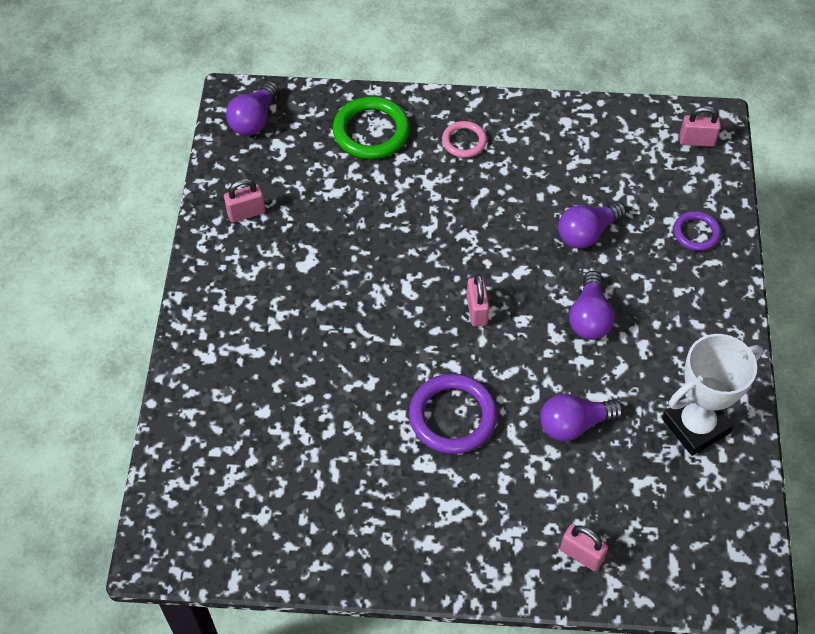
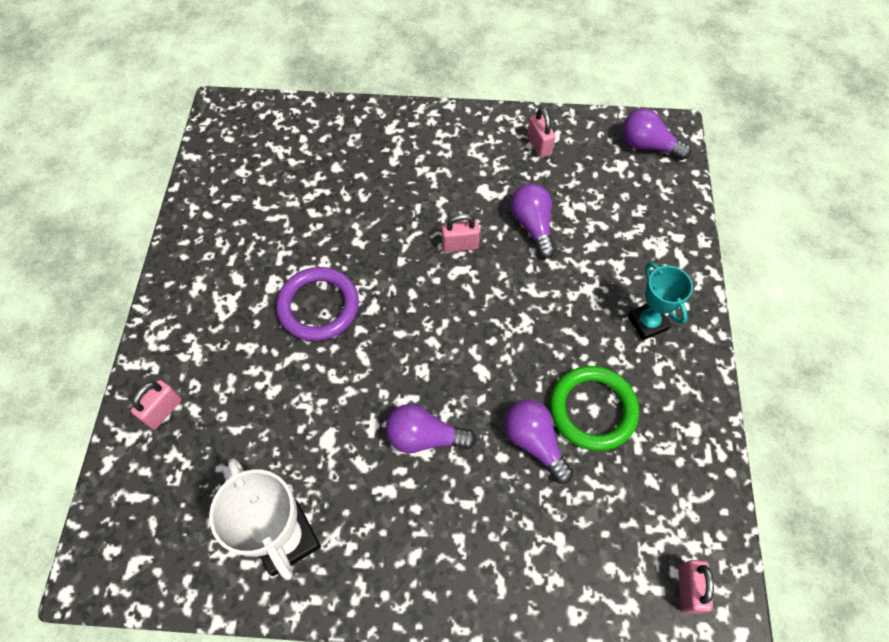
camera: 90 degrees right, 5 degrees up
green ring [333,96,410,159] -> green ring moved to [550,366,639,451]
pink ring [442,121,487,158] -> turquoise trophy [628,262,693,340]
pink padlock [467,274,489,326] -> pink padlock moved to [441,214,480,252]
purple light bulb [540,394,624,442] -> purple light bulb moved to [510,184,556,259]
purple ring [673,211,721,251] -> none

